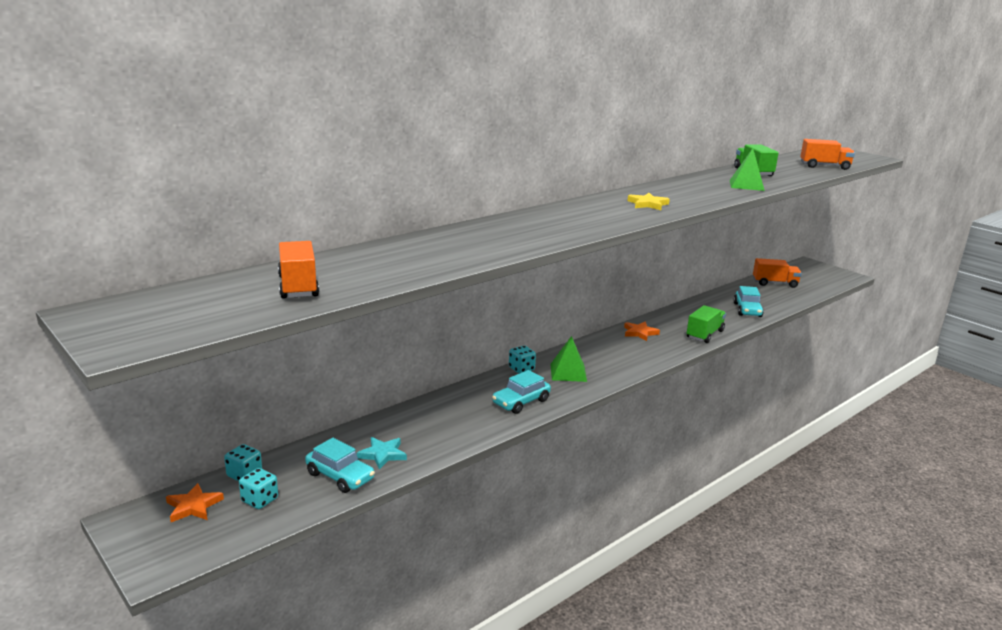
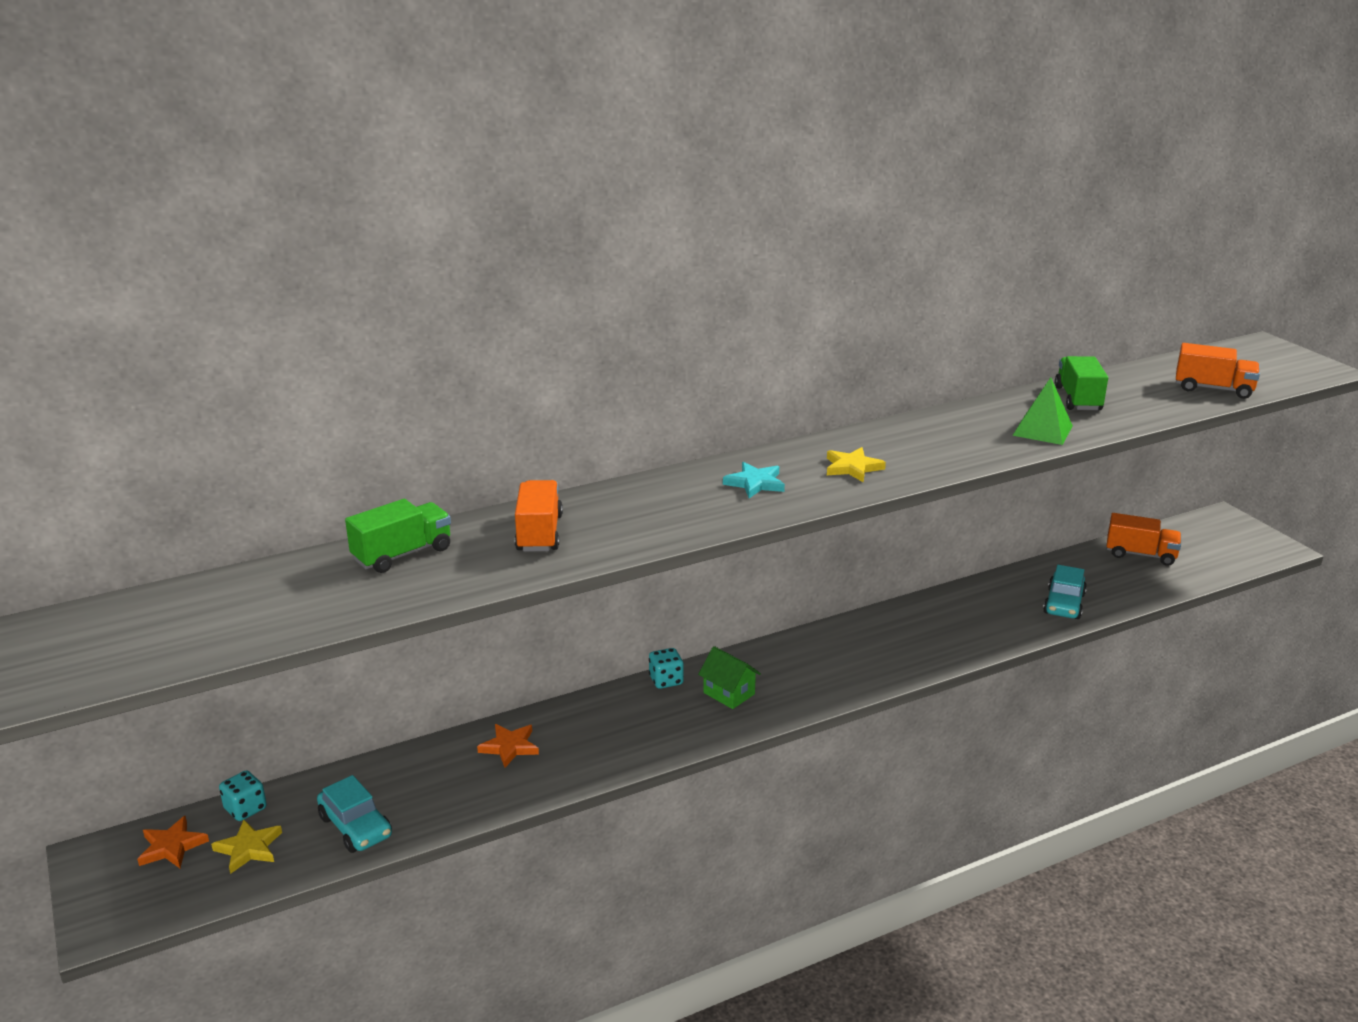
camera: 15 degrees right, 5 degrees up
turquoise dice [239,468,278,509] -> yellow star [211,820,282,874]
orange truck [278,241,319,299] -> orange truck moved to [515,480,563,552]
turquoise star [357,437,407,470] -> turquoise star moved to [723,462,785,498]
turquoise car [492,370,551,414] -> none
green pyramid [550,336,587,382] -> green house [698,646,761,709]
orange star [624,322,660,341] -> orange star moved to [477,724,539,768]
green truck [687,305,726,343] -> green truck moved to [345,499,451,573]

